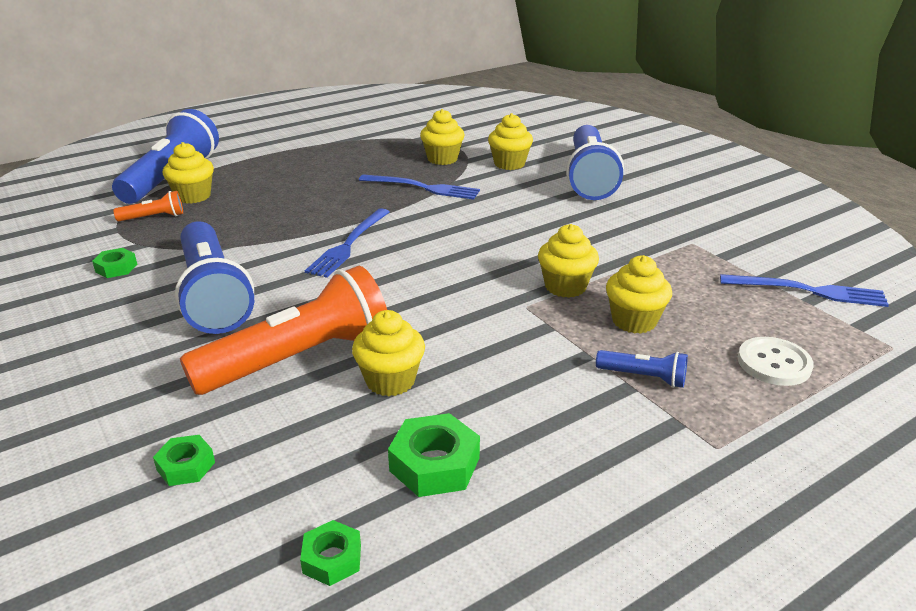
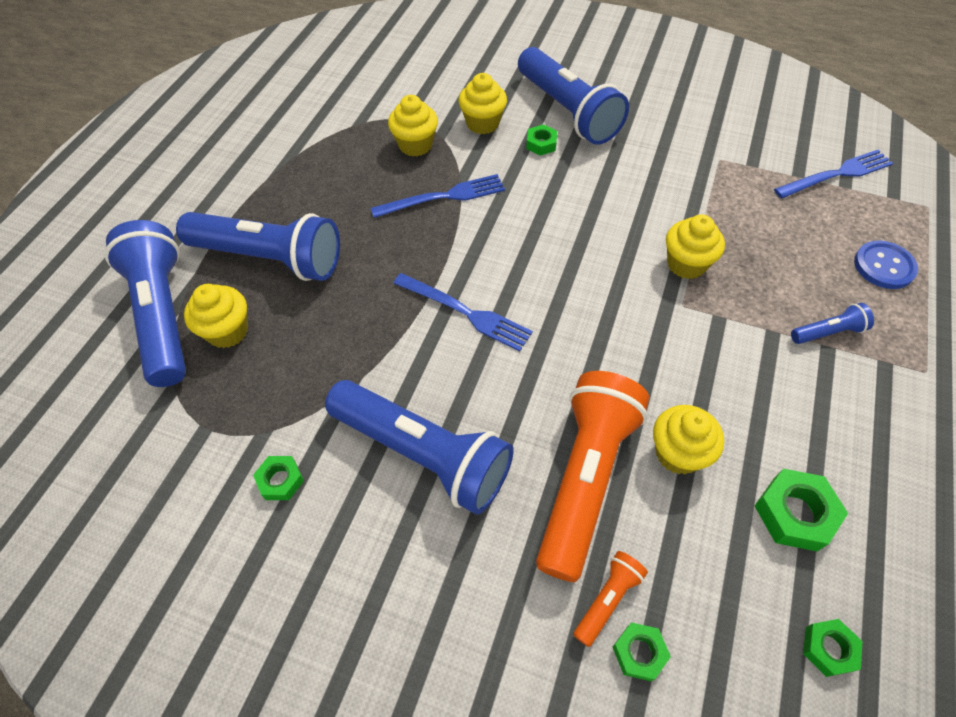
camera: 35 degrees left, 25 degrees up
orange flashlight [113,191,183,221] -> orange flashlight moved to [574,551,648,647]
blue fork [305,208,390,278] -> blue fork turned 45 degrees counterclockwise [393,273,533,352]
yellow cupcake [606,255,672,334] -> none
white button [738,337,814,386] -> blue button [854,241,918,289]
none -> blue flashlight [176,212,340,281]
none -> green nut [526,124,557,156]

